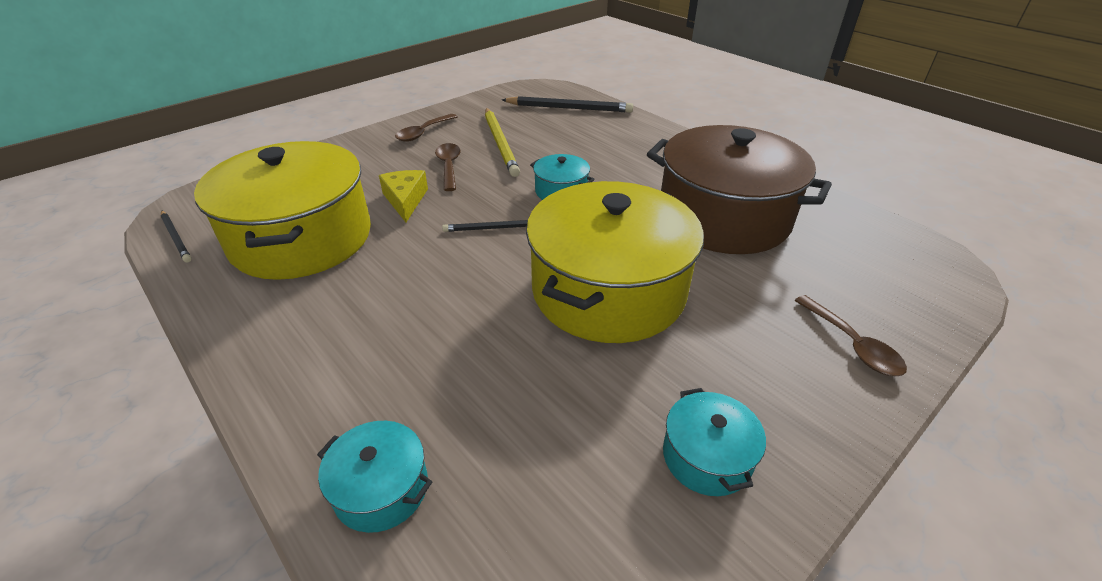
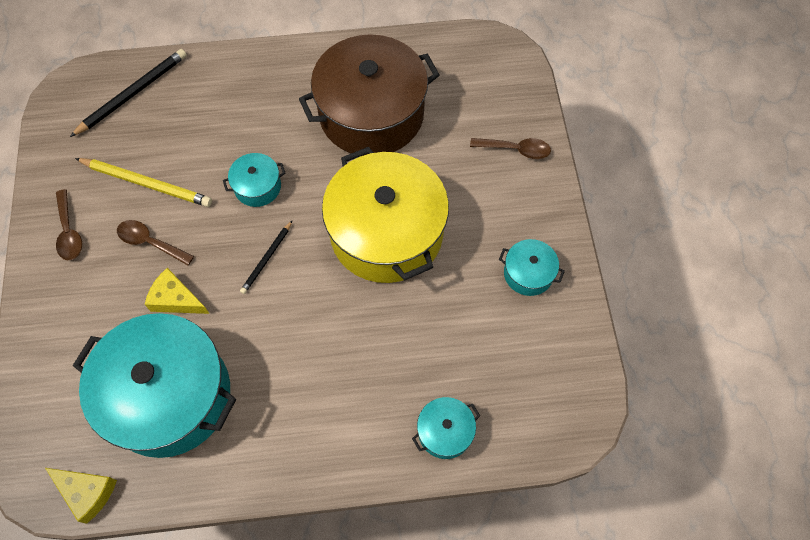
camera: 55 degrees left, 25 degrees up
black pencil [161,211,192,262] -> yellow cheese [45,468,117,524]
yellow pot [194,141,371,280] -> turquoise pot [73,313,236,458]

